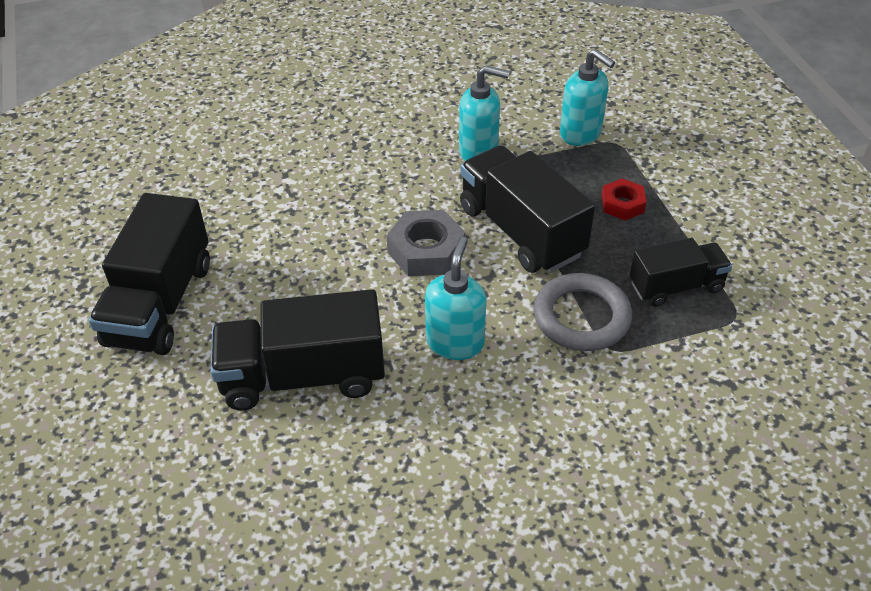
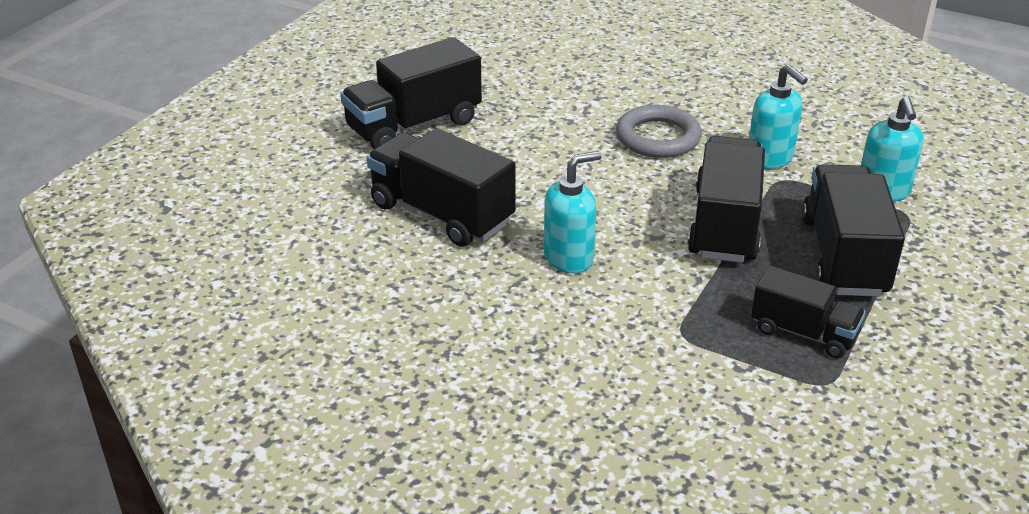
camera: 45 degrees right, 10 degrees down
grey nut [386,210,466,276] -> none
grey ring [534,273,632,351] -> grey ring moved to [616,105,702,158]
red nut [601,178,647,221] -> black truck [802,164,905,297]

